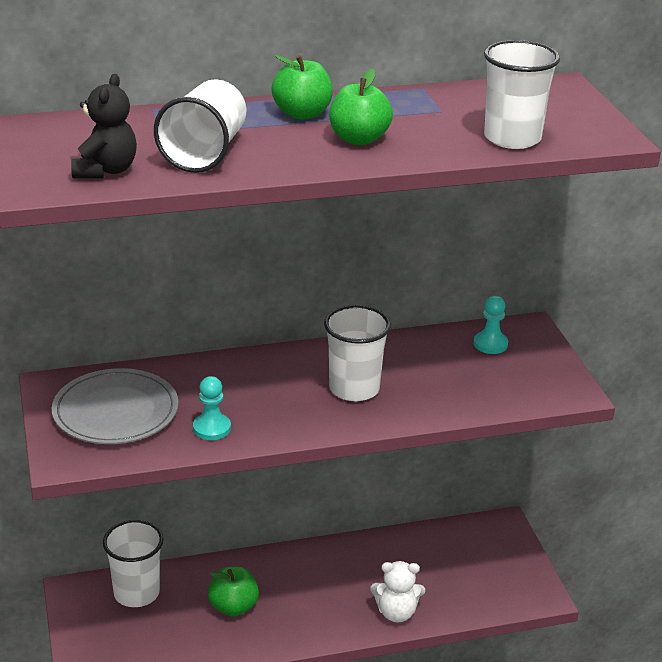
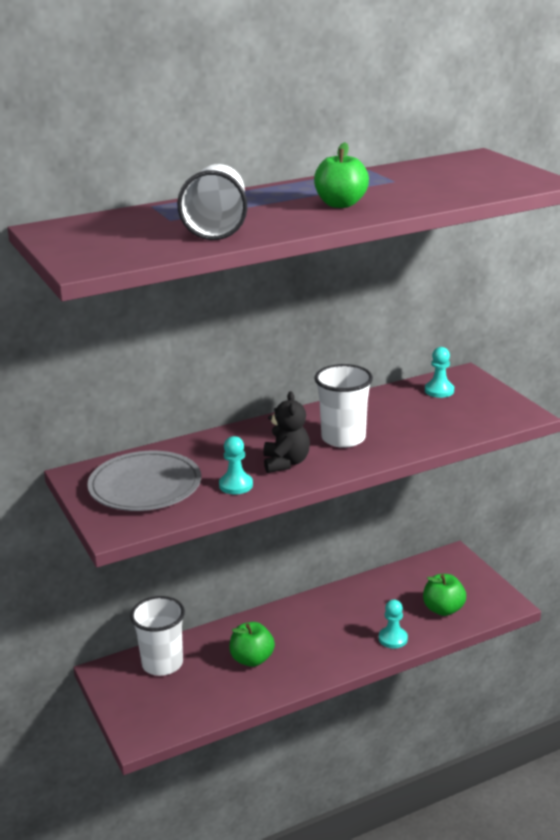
camera: 10 degrees left, 5 degrees down
black teddy bear [71,74,137,179] -> black teddy bear moved to [263,391,310,473]
green apple [271,55,333,120] -> green apple moved to [423,574,466,616]
white teddy bear [370,561,425,622] -> turquoise pawn [379,599,408,648]
white cup [484,40,560,149] -> none

